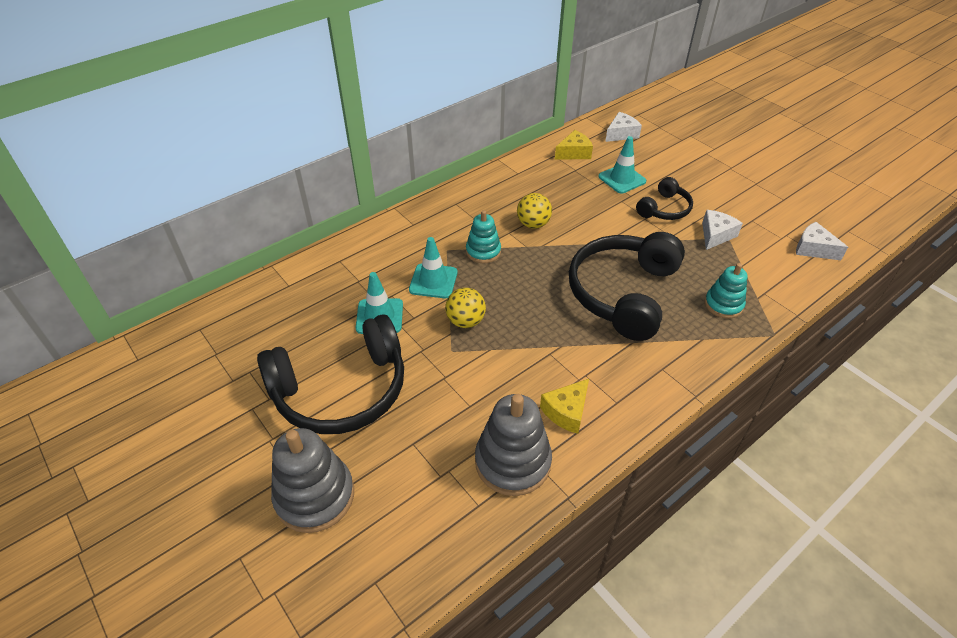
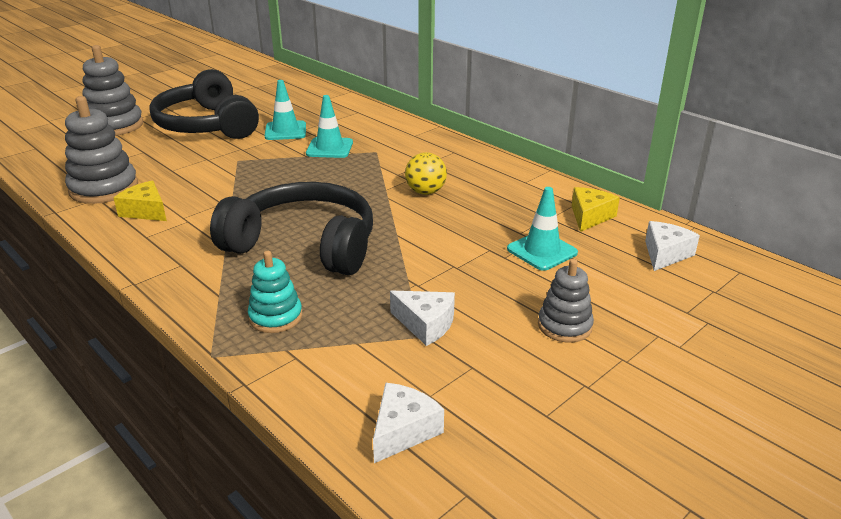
camera: 85 degrees right, 15 degrees down
yellow ball [445,288,486,328] -> none
turquoise stacking toy [466,210,501,263] -> none
yellow cheese [555,130,593,160] -> yellow cheese turned 120 degrees counterclockwise [572,187,620,232]
white cheese [605,112,642,142] -> white cheese turned 105 degrees counterclockwise [645,221,700,271]
black headphones [636,177,693,220] -> none
none -> grey stacking toy [538,259,594,342]

